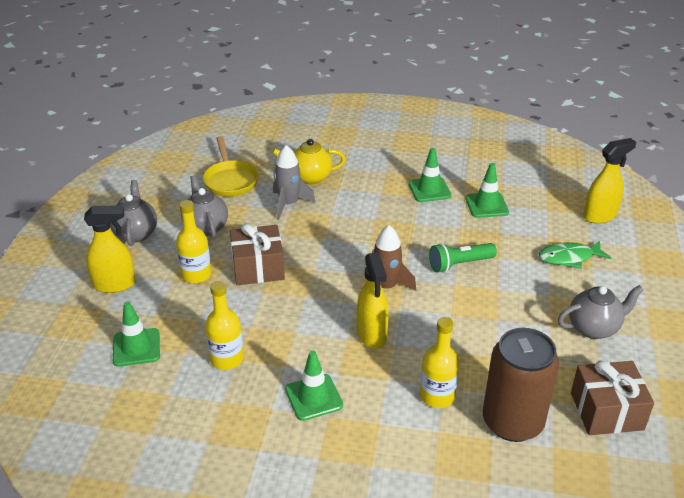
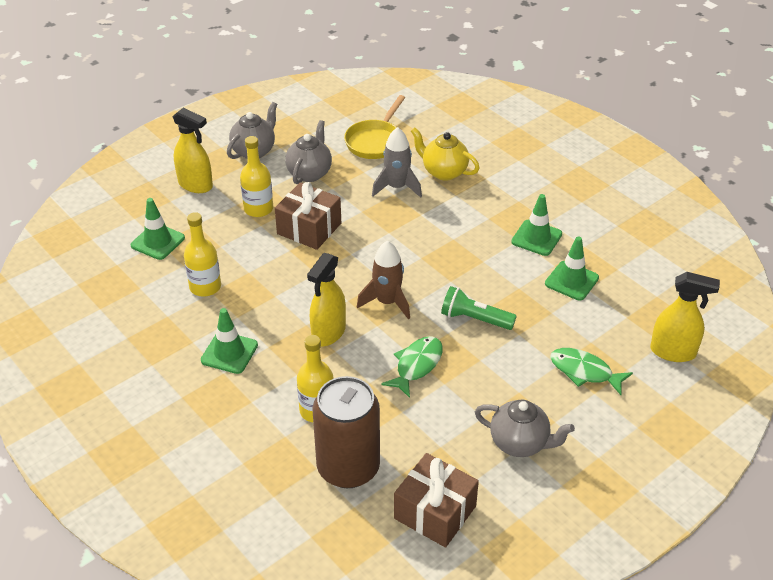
camera: 40 degrees right, 5 degrees up
none -> green fish [381,336,443,398]

